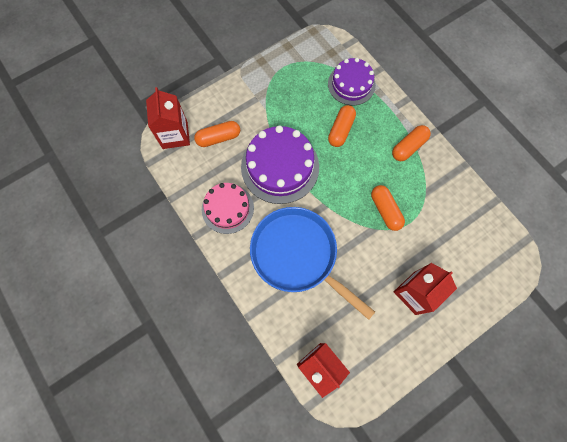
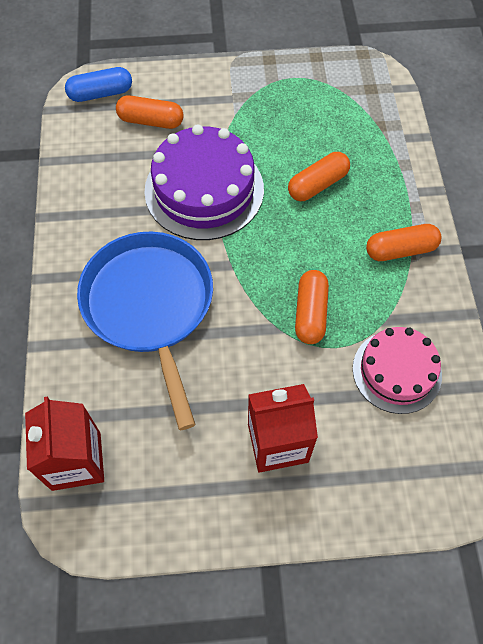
camera: 30 degrees right, 10 degrees down
red carton [146,87,190,149] -> blue capsule [65,67,132,102]
pink cake [202,183,254,234] -> pink cake moved to [353,327,442,414]
purple cake [328,58,376,105] -> none

